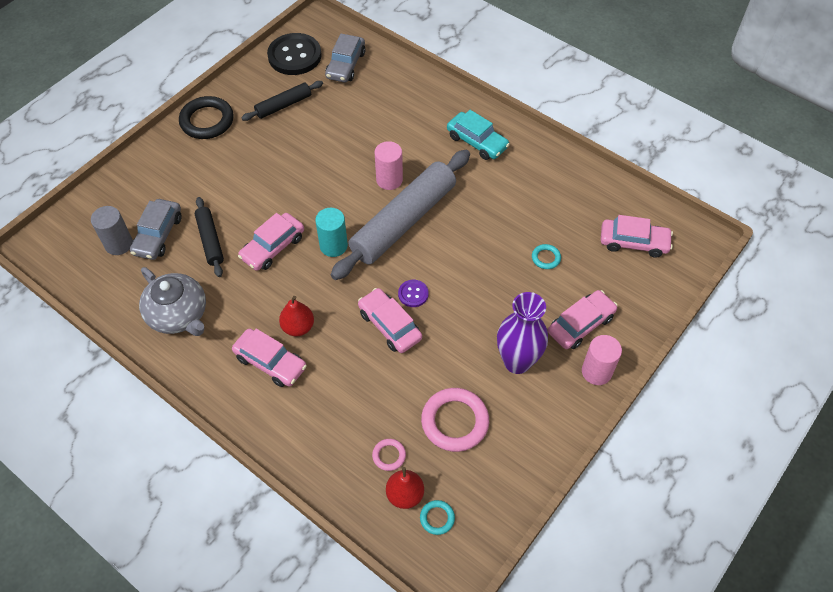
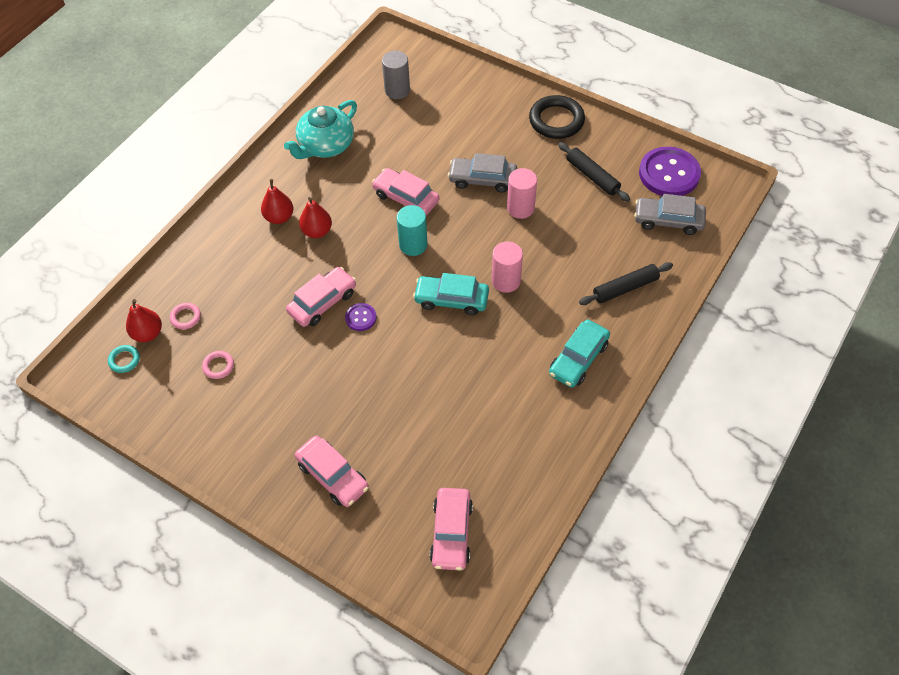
camera: 85 degrees right, 0 degrees up
grey car [130,199,182,260] -> grey car moved to [448,153,517,193]
grey teapot [139,267,206,336] -> turquoise teapot [284,100,357,159]
black rolling pin [195,197,224,277] -> black rolling pin moved to [579,262,673,305]
pink car [232,328,307,387] -> red pear [261,179,293,224]
black button [267,33,322,75] -> purple button [639,147,701,196]
grey rolling pin [331,150,470,280] -> turquoise car [413,273,489,315]
pink ring [421,388,489,452] -> pink ring [202,351,234,379], size x0.49
purple vase [497,292,548,374] -> none
turquoise ring [532,244,561,269] -> none
pink cylinder [582,335,622,385] -> pink cylinder moved to [507,168,537,219]

